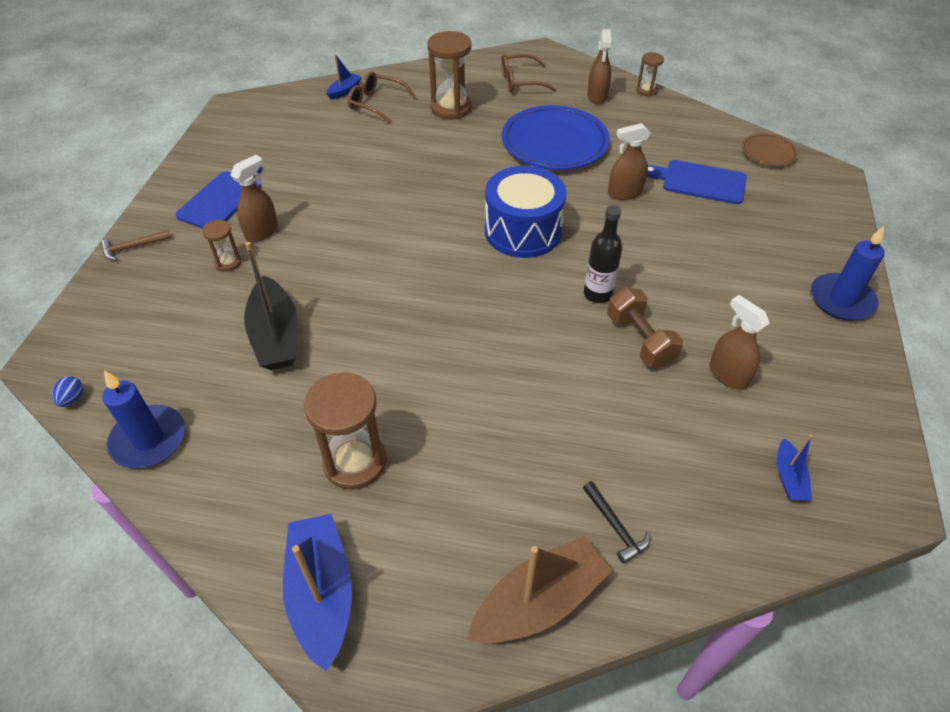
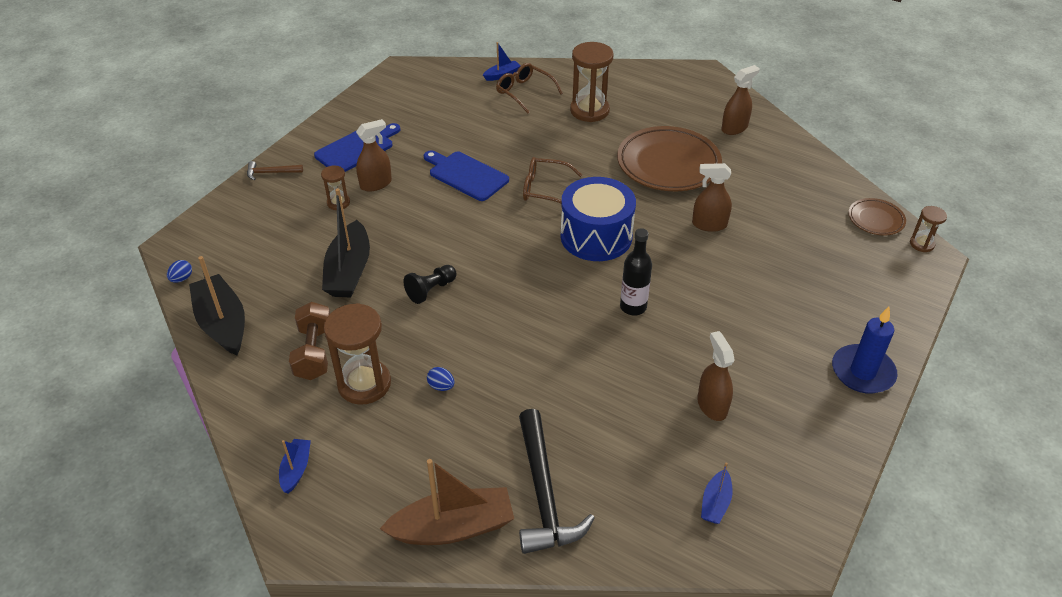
camera: 20 degrees right, 5 degrees down
blue candle [102,370,185,468] -> black boat [189,256,245,355]
blue boat [283,514,352,671] -> blue boat [279,439,311,493], size x0.50
brown glasses [501,54,557,92] -> brown glasses moved to [523,157,582,204]
blue plate [502,105,610,170] -> brown plate [617,126,722,191]
black hammer [583,481,650,564] -> black hammer [519,409,595,554], size x2.08
brown spray bottle [587,29,611,104] -> brown spray bottle turned 150 degrees counterclockwise [722,65,760,135]
brown dumbbell [607,287,683,368] -> brown dumbbell moved to [289,302,330,380]
brown hourglass [636,52,664,96] -> brown hourglass moved to [910,206,947,252]
blue cutting board [647,160,747,204] -> blue cutting board moved to [424,150,509,201]
none -> black pawn [404,265,457,304]
none -> blue egg [427,367,455,391]

